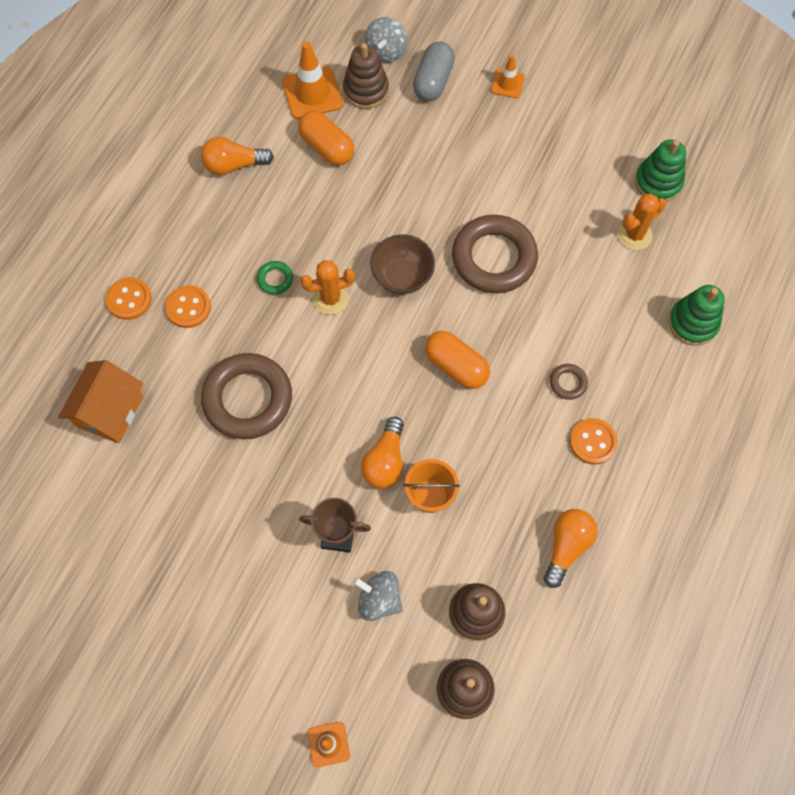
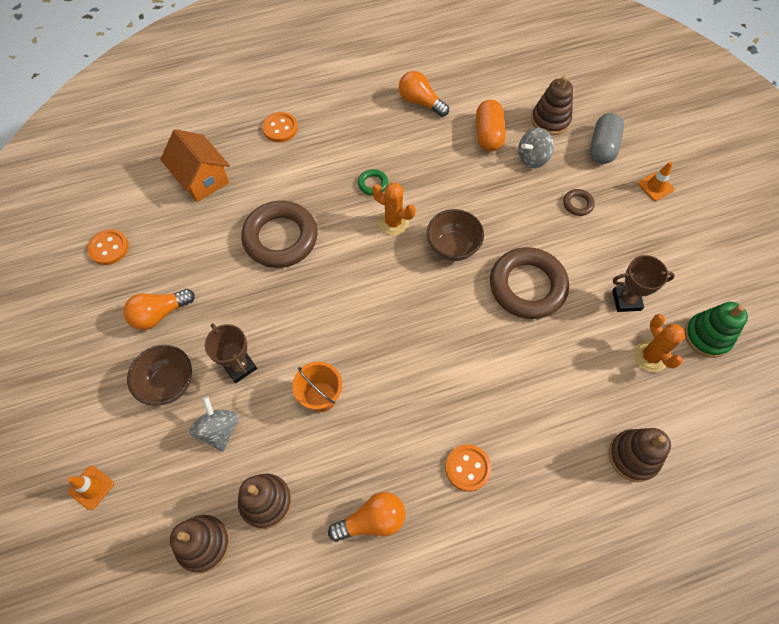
camera: 45 degrees right, 5 degrees down
orange house [58,360,144,443] -> orange house turned 75 degrees clockwise [160,129,230,202]
orange button [165,285,211,328] -> orange button moved to [87,229,129,265]
orange traffic cone [282,41,343,119] -> none
orange light bulb [361,417,404,489] -> orange light bulb moved to [123,289,195,330]
grey spinning top [365,17,408,63] -> grey spinning top moved to [518,127,554,168]
grey capsule [413,42,455,101] -> grey capsule turned 45 degrees counterclockwise [590,113,624,164]
orange capsule [425,331,490,389] -> none
brown ring [550,364,588,400] -> brown ring moved to [563,189,595,216]
orange cactus [617,193,666,250] -> orange cactus turned 60 degrees clockwise [633,314,685,372]
green stacking toy [668,285,725,346] -> brown stacking toy [609,428,671,482]
none -> brown bowl [127,345,192,405]
none -> brown trophy [612,255,675,312]

